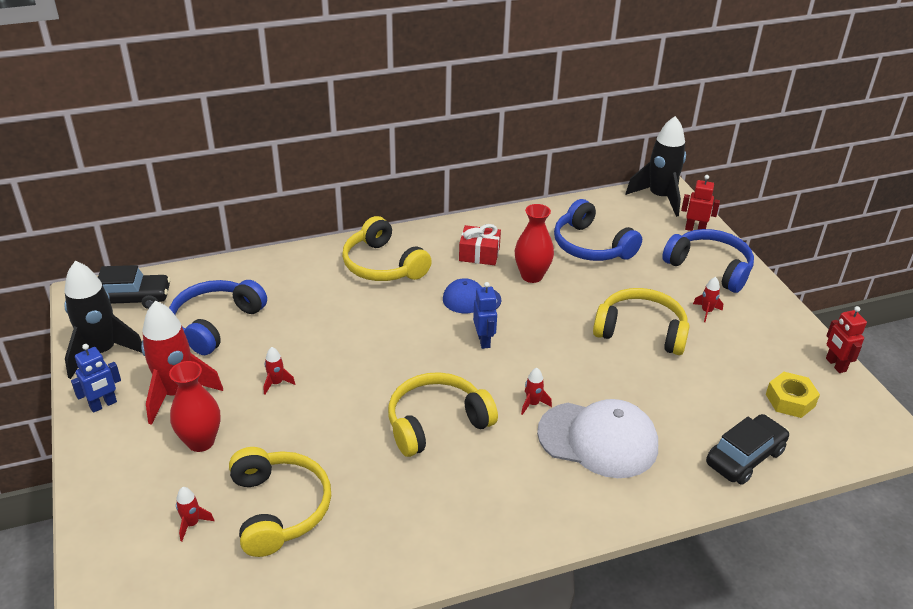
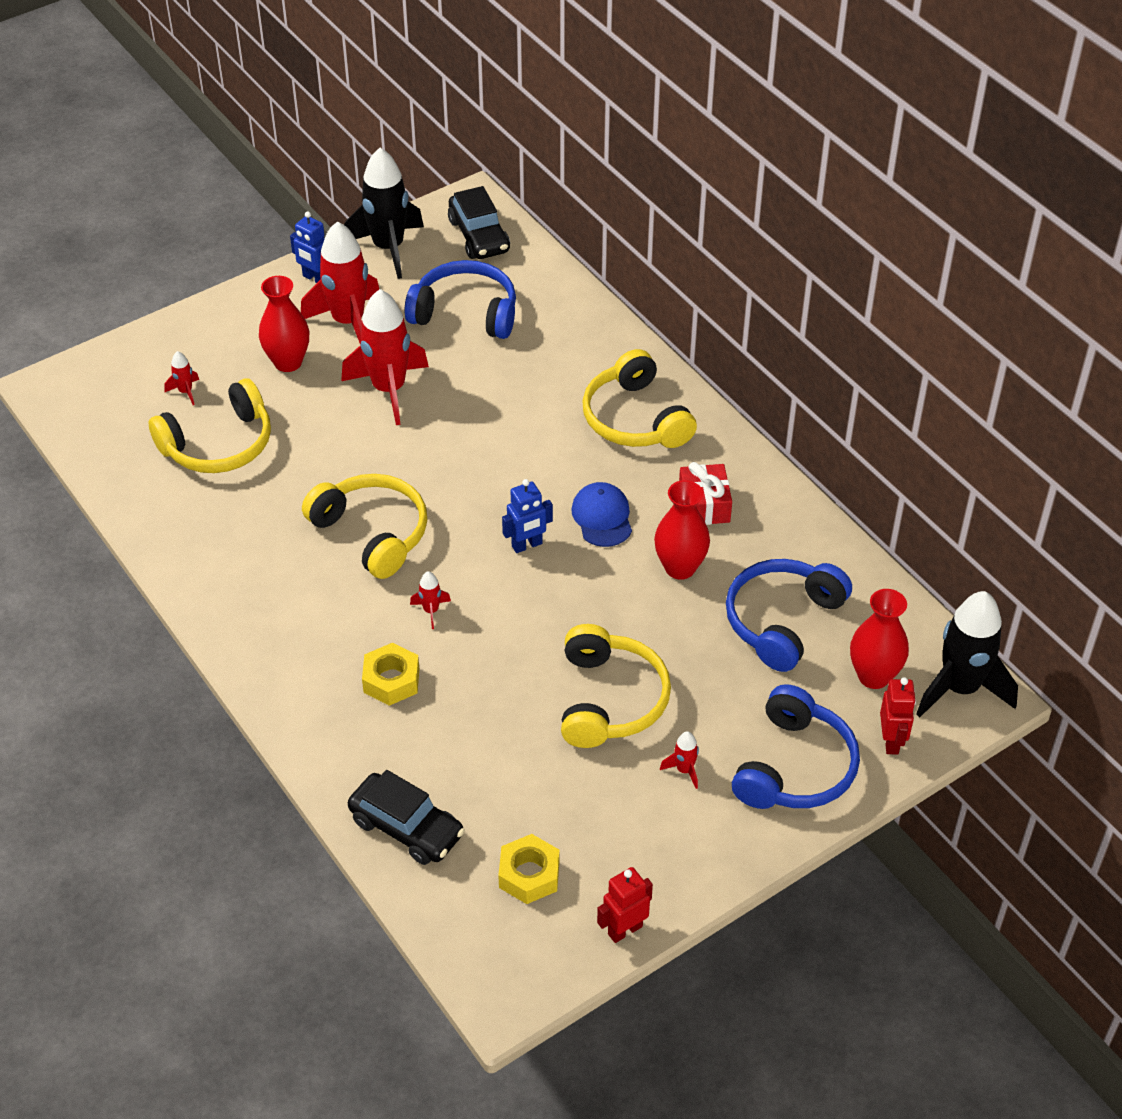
camera: 75 degrees right, 10 degrees up
red rocket [264,347,295,395] -> red rocket [341,289,429,425], size x2.39
yellow headphones [342,216,432,281] -> yellow headphones turned 60 degrees counterclockwise [583,349,697,448]
white cap [537,399,658,478] -> yellow nut [362,643,419,706]
none -> red vase [850,589,909,689]

